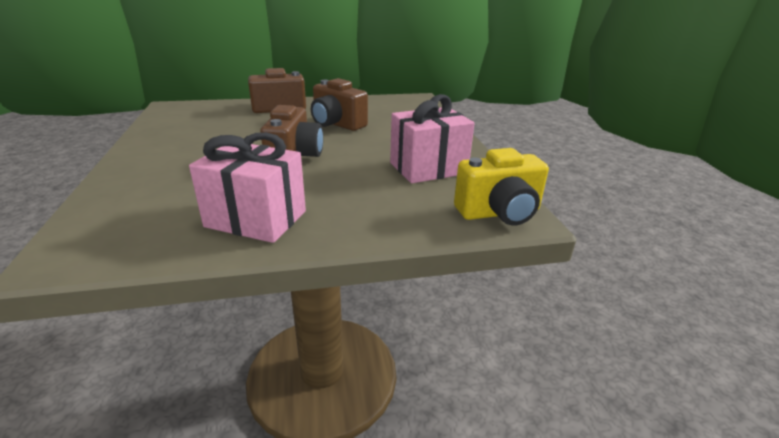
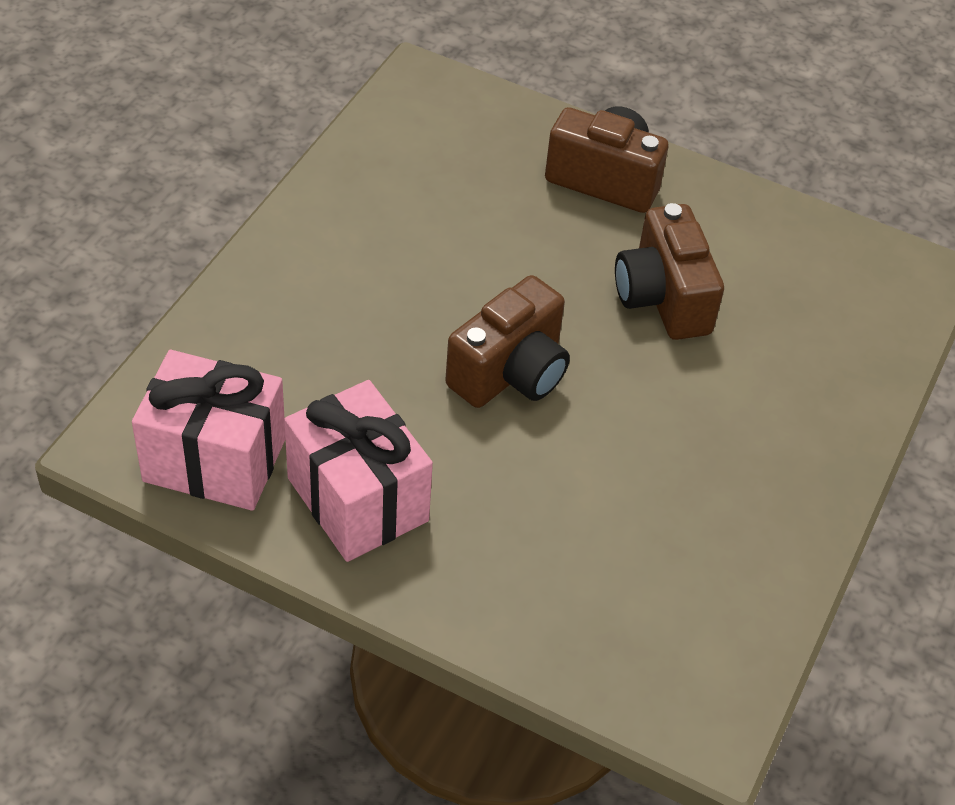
camera: 35 degrees right, 20 degrees up
pink gift [390,94,475,183] -> pink gift moved to [132,350,285,511]
yellow camera [454,148,549,226] -> none

